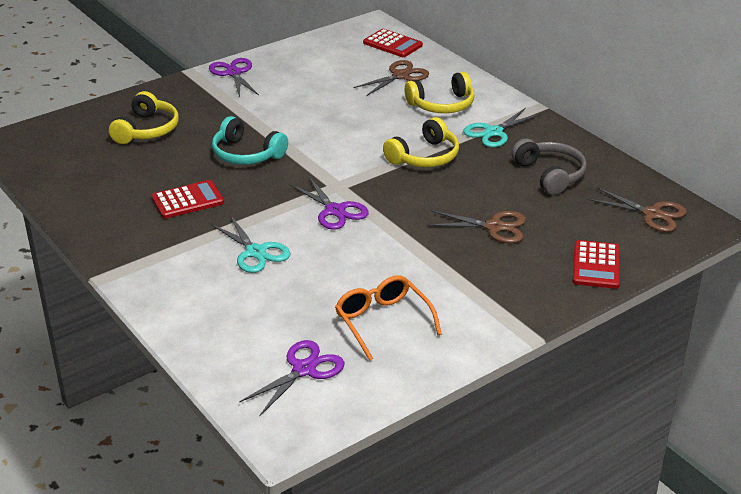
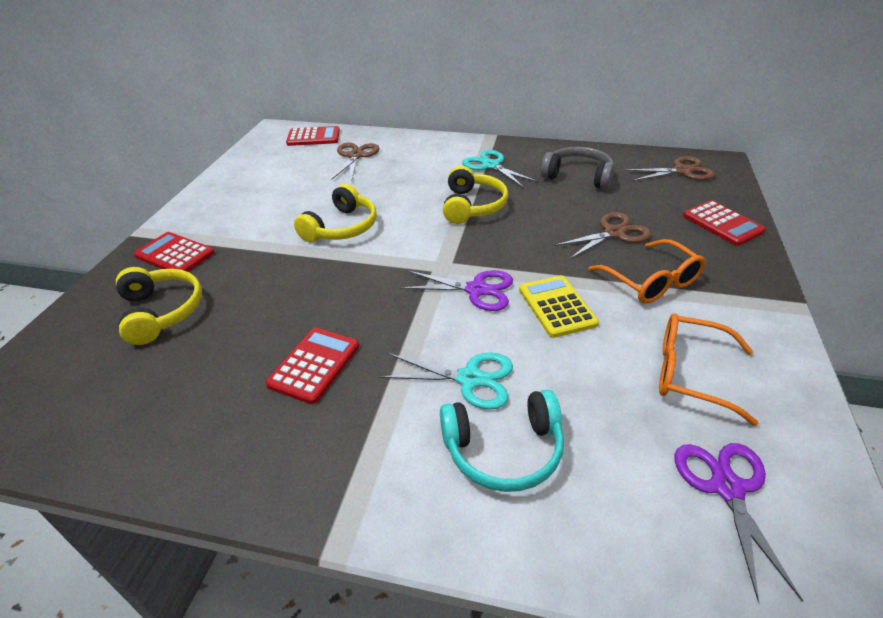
camera: 40 degrees left, 5 degrees up
purple scissors [209,58,259,97] -> none
turquoise headphones [212,116,288,165] -> turquoise headphones moved to [440,390,564,492]
yellow headphones [405,72,474,113] -> yellow headphones moved to [294,184,377,242]
turquoise scissors [463,108,541,147] -> turquoise scissors turned 135 degrees clockwise [462,150,538,188]
none -> red calculator [134,232,215,272]
none -> yellow calculator [519,275,599,338]
none -> orange glasses [588,239,706,303]

